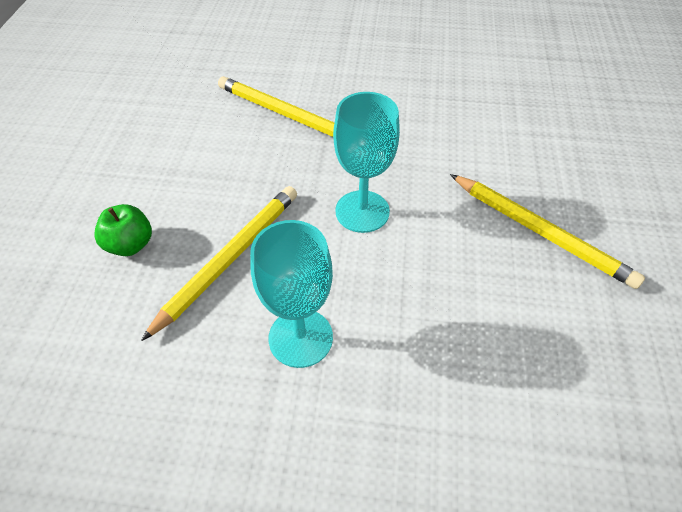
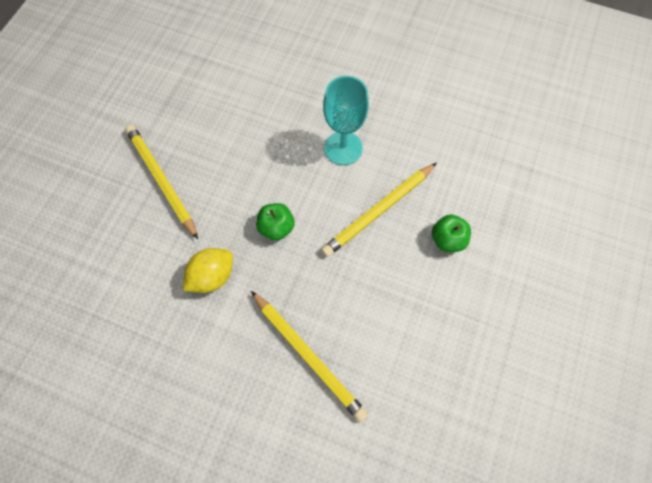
camera: 165 degrees left, 15 degrees up
turquoise goblet [333,92,400,233] -> green apple [256,203,294,241]
none -> yellow lemon [183,248,233,293]

